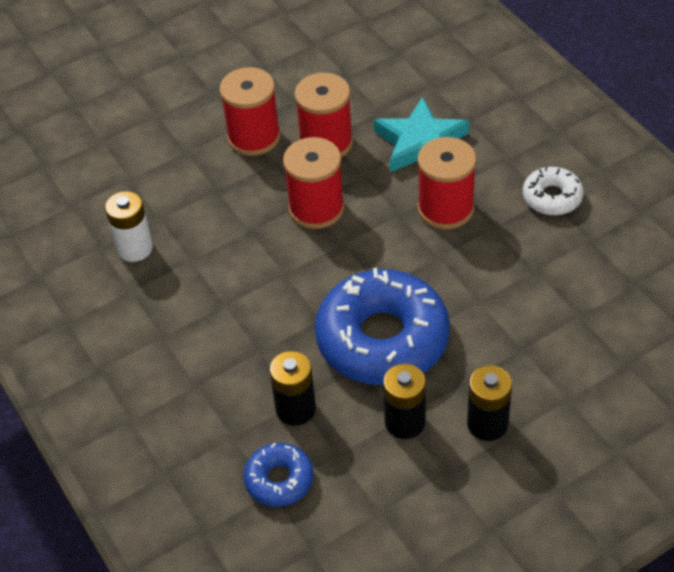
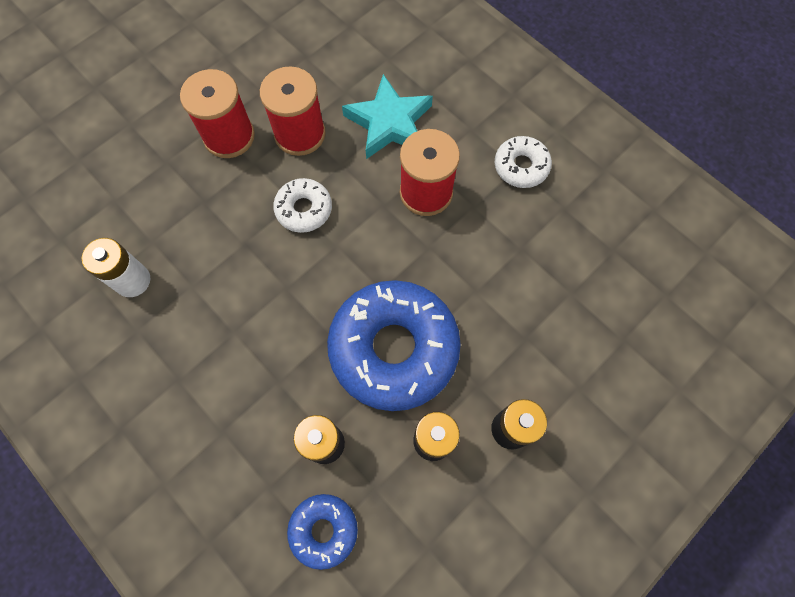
camera: 15 degrees left, 20 degrees up
red spool [283,137,345,229] -> white donut [273,178,332,233]

